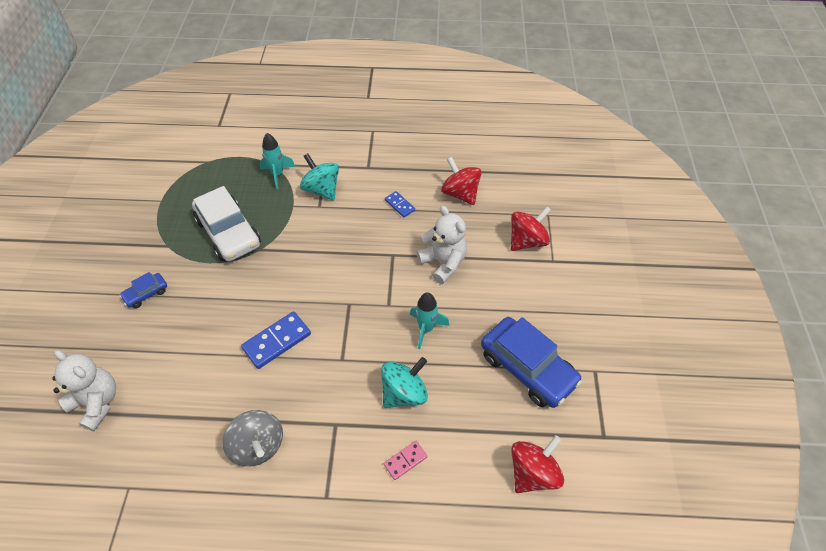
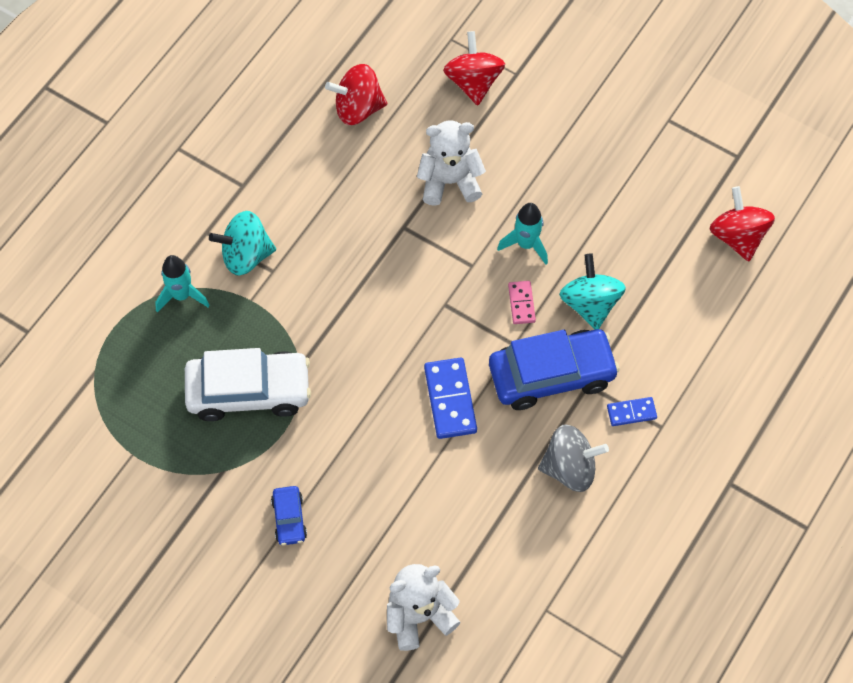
camera: 60 degrees left, 10 degrees up
pink domino [384,441,427,480] -> pink domino moved to [508,281,536,324]
blue domino [385,191,415,217] -> blue domino moved to [607,397,657,426]
blue car [481,317,582,408] -> blue car moved to [489,329,620,410]

